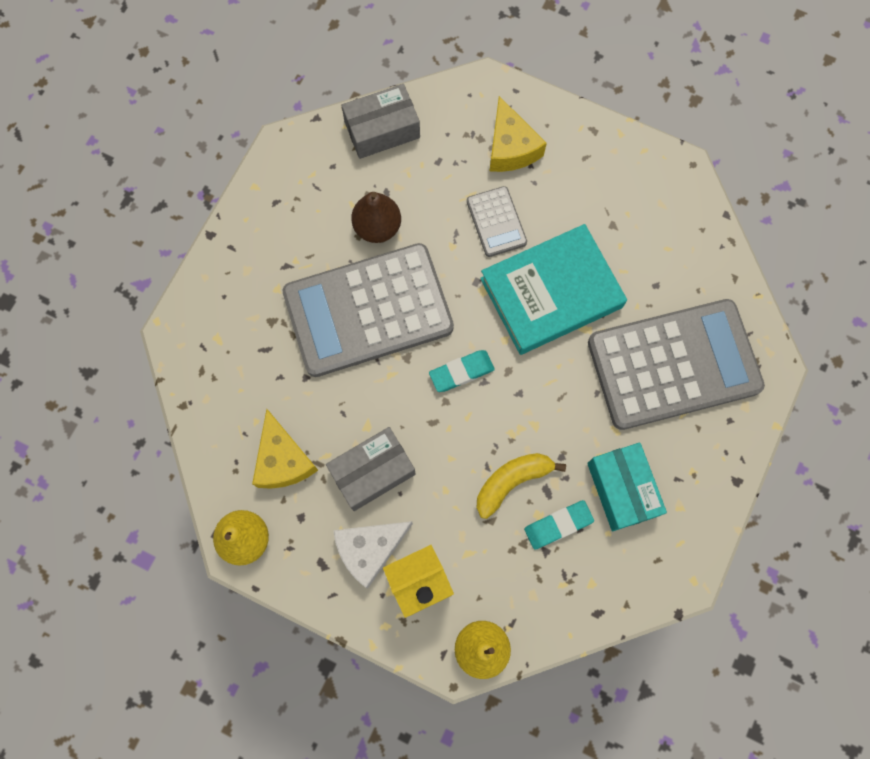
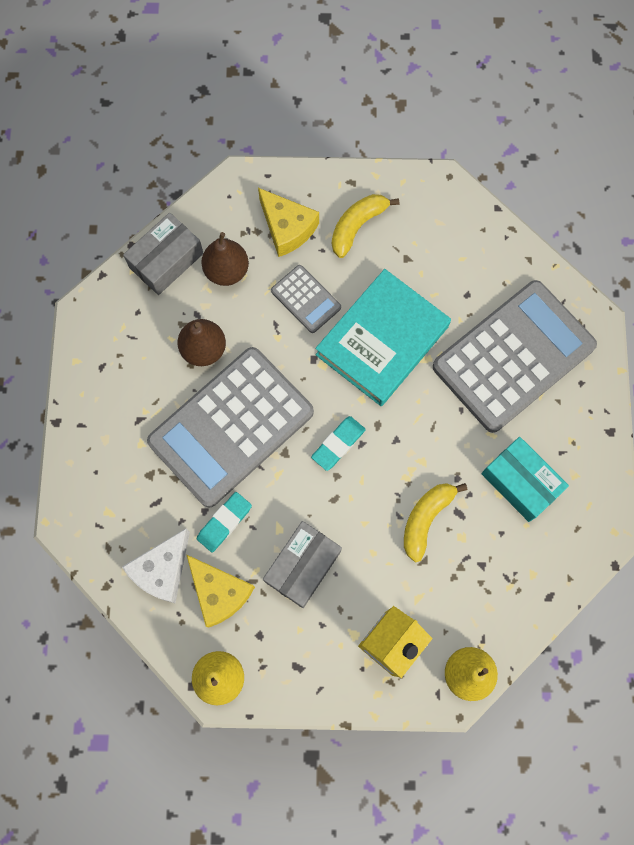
camera: 25 degrees left, 0 degrees up
white cheese [333,521,413,588] -> white cheese moved to [122,528,190,603]
turquoise eraser [524,500,594,550] -> turquoise eraser moved to [197,492,252,552]
none -> brown pear [201,232,249,286]
none -> yellow banana [332,194,399,258]

